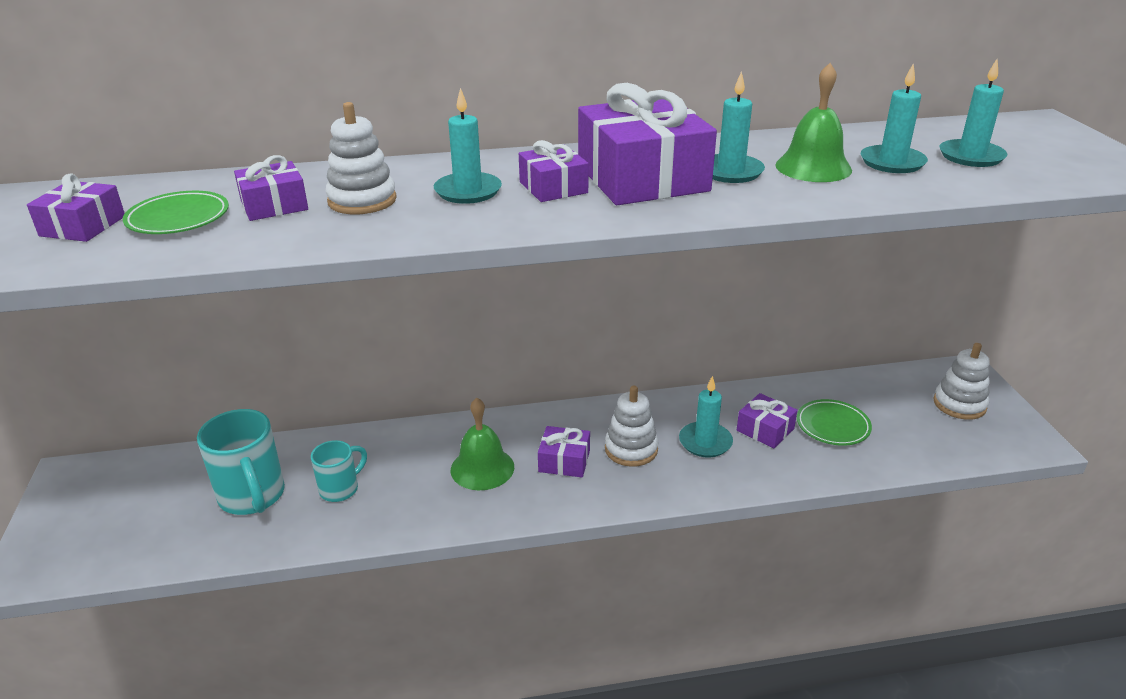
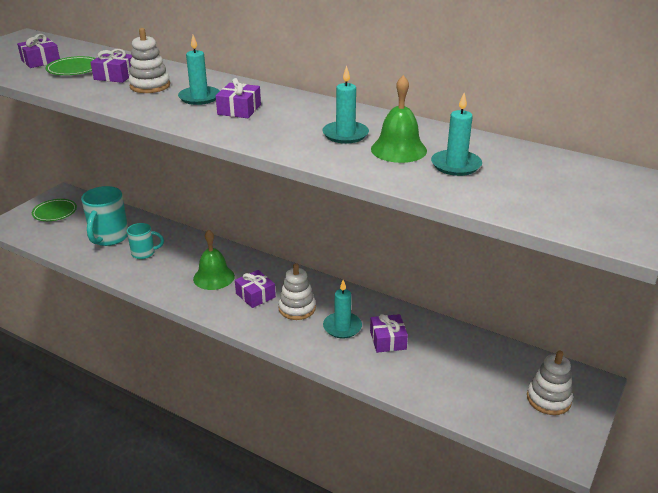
camera: 40 degrees right, 0 degrees up
purple gift [578,83,717,205] -> none
green plate [797,399,872,446] -> green plate moved to [32,199,77,221]
turquoise candle [939,59,1007,167] -> none

